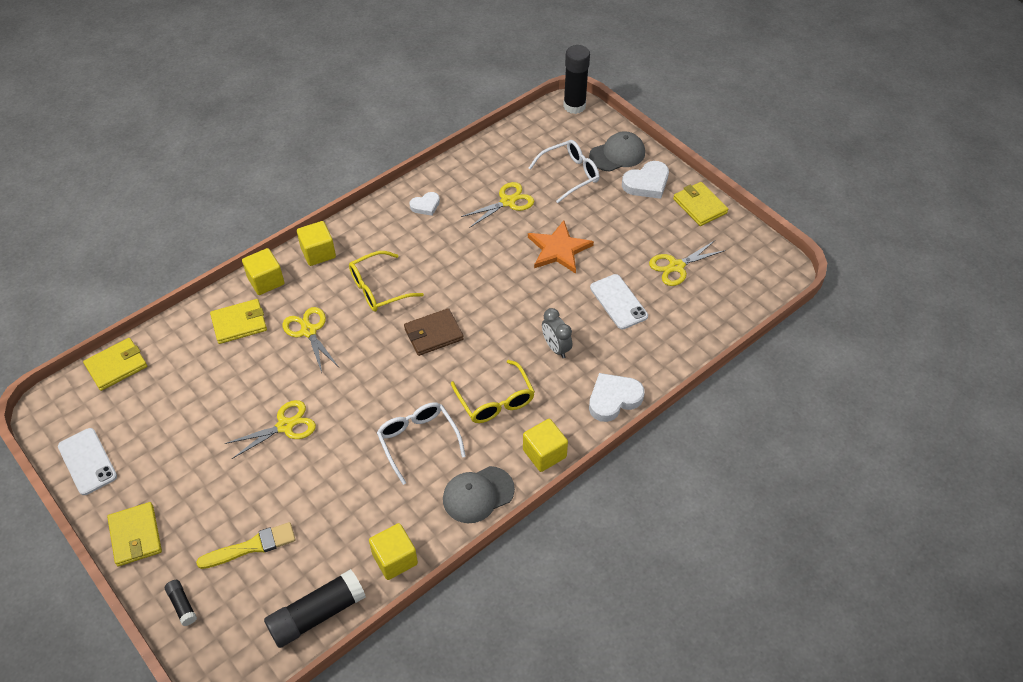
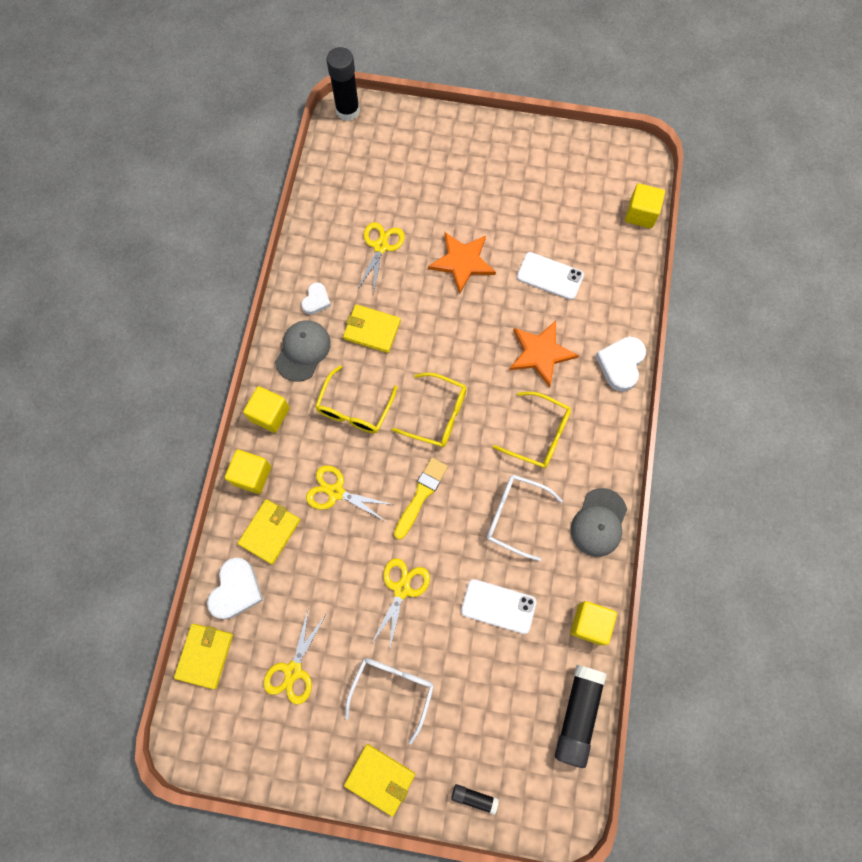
camera: 40 degrees left, 20 degrees up
white phone [58,428,117,495] -> white phone moved to [461,579,537,634]
yellow brush [196,522,296,569] -> yellow brush moved to [394,458,448,540]
brown wallet [404,308,464,356] -> yellow glasses [392,373,467,447]
yellow cube [523,419,568,472] -> yellow cube moved to [625,183,665,228]
white glasses [529,140,600,203] -> white glasses moved to [345,658,434,745]
grey clock [542,308,572,358] -> orange star [509,321,579,388]
grey cap [589,131,645,172] -> grey cap moved to [275,320,331,382]
white heart [622,161,669,199] -> white heart moved to [207,557,263,619]
yellow scissors [649,241,725,286] -> yellow scissors moved to [263,610,325,705]
yellow wallet [673,182,728,226] -> yellow wallet moved to [343,304,401,353]

